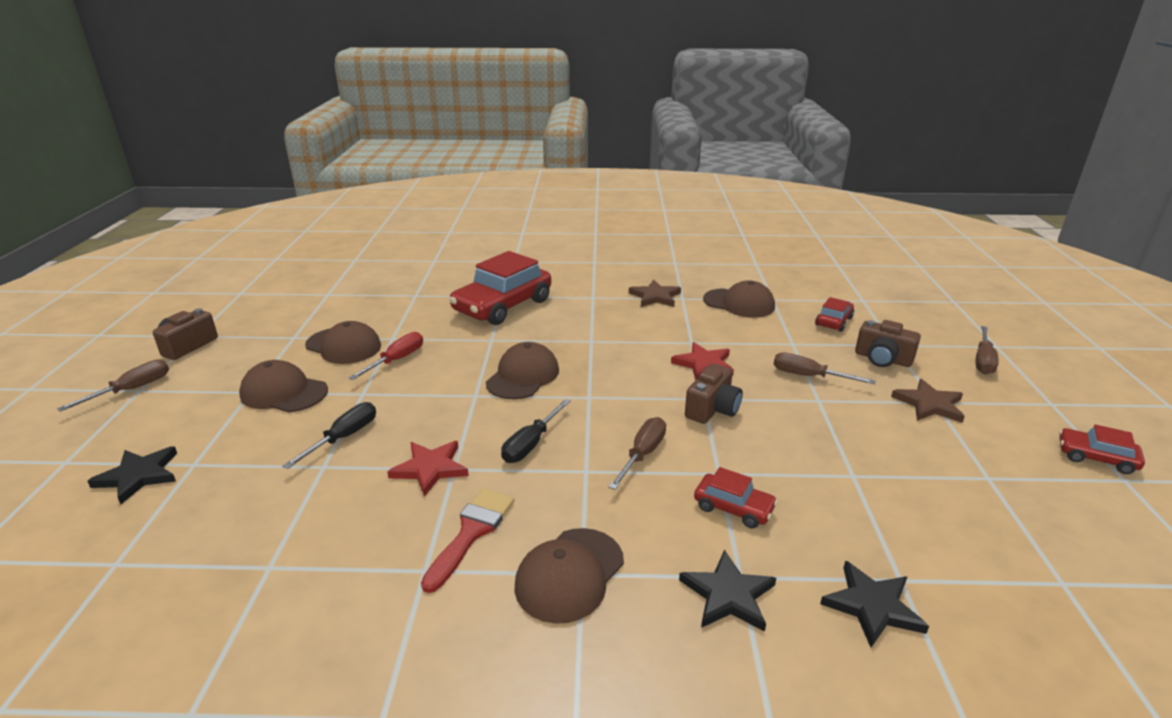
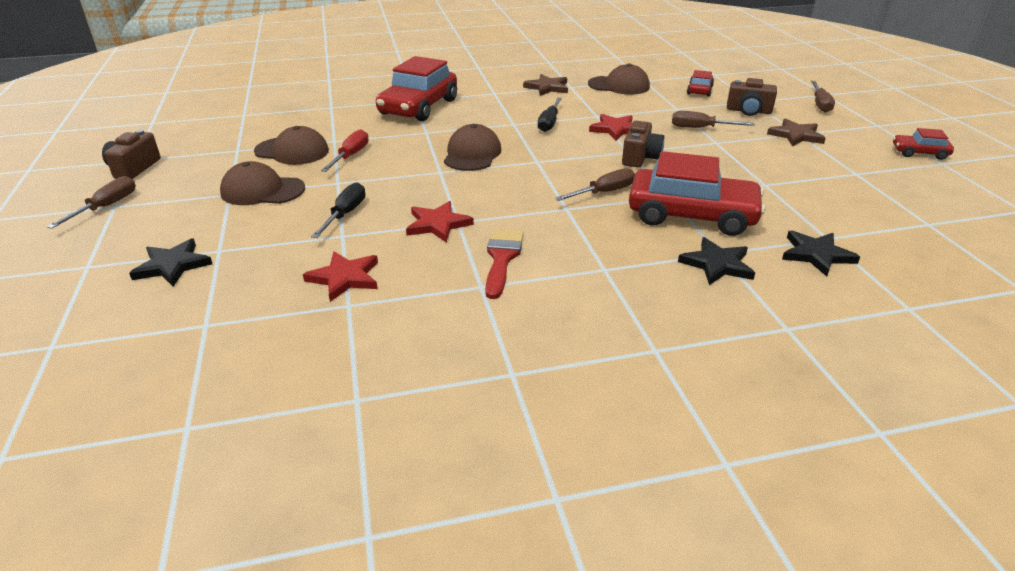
camera: 15 degrees left, 5 degrees up
black screwdriver [501,399,571,463] -> black screwdriver moved to [538,97,562,132]
brown cap [514,528,624,624] -> none
brown screwdriver [609,417,666,490] -> brown screwdriver turned 45 degrees clockwise [555,168,635,201]
red car [694,467,778,528] -> red car [629,151,766,236], size x2.09
none -> red star [303,251,378,302]

